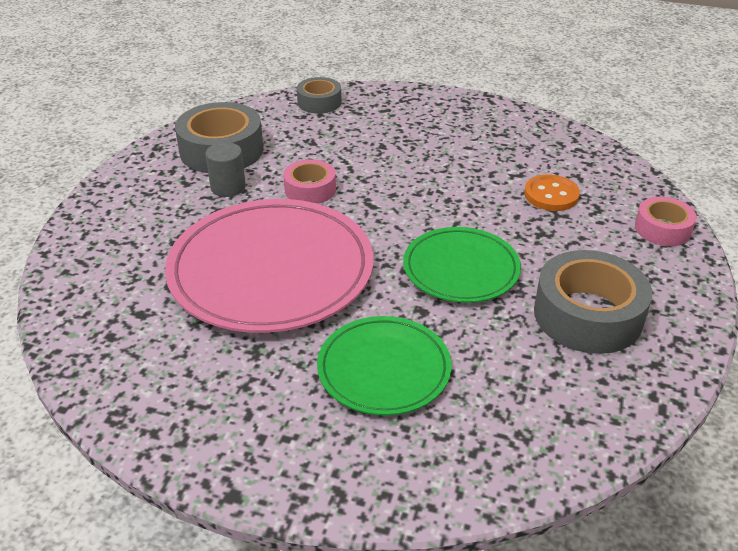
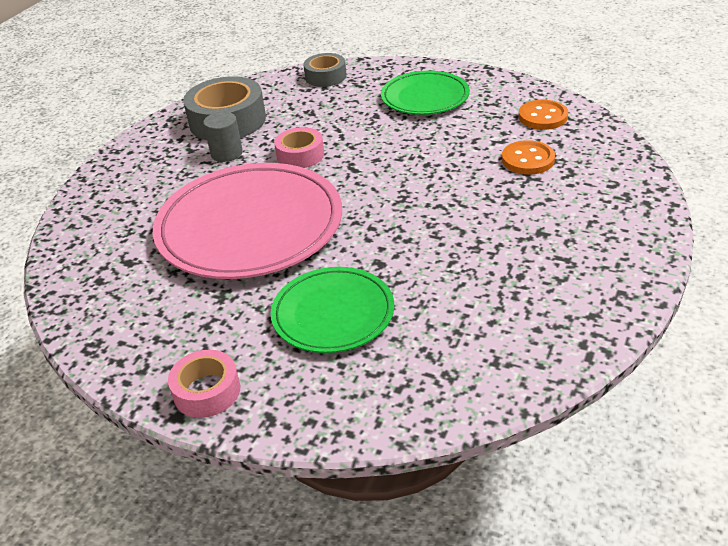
camera: 10 degrees right, 0 degrees up
green plate [403,227,521,303] -> green plate moved to [381,71,470,115]
grey tape [534,250,652,354] -> none
pink tape [635,197,697,246] -> pink tape moved to [168,350,240,418]
none -> orange button [519,100,568,130]

